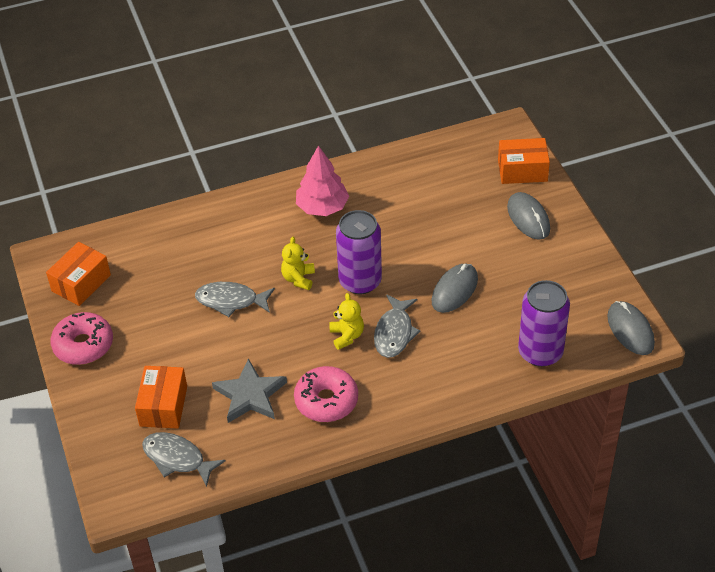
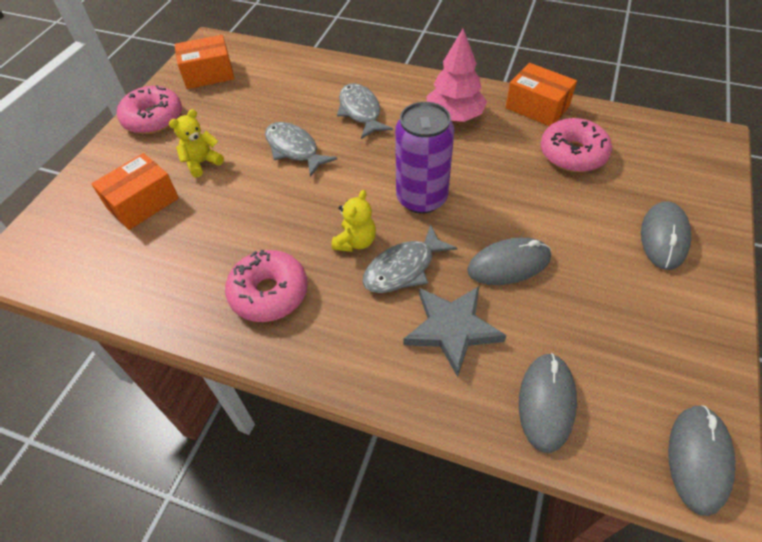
camera: 40 degrees right, 5 degrees up
grey fish [142,432,226,487] -> grey fish moved to [337,83,393,139]
grey star [212,359,287,423] -> grey star moved to [404,286,507,377]
yellow teddy bear [281,236,315,290] -> yellow teddy bear moved to [169,109,224,177]
orange box [498,138,550,184] -> orange box moved to [505,63,577,126]
purple can [518,280,570,367] -> grey mouse [519,353,577,453]
none -> pink donut [541,118,612,172]

